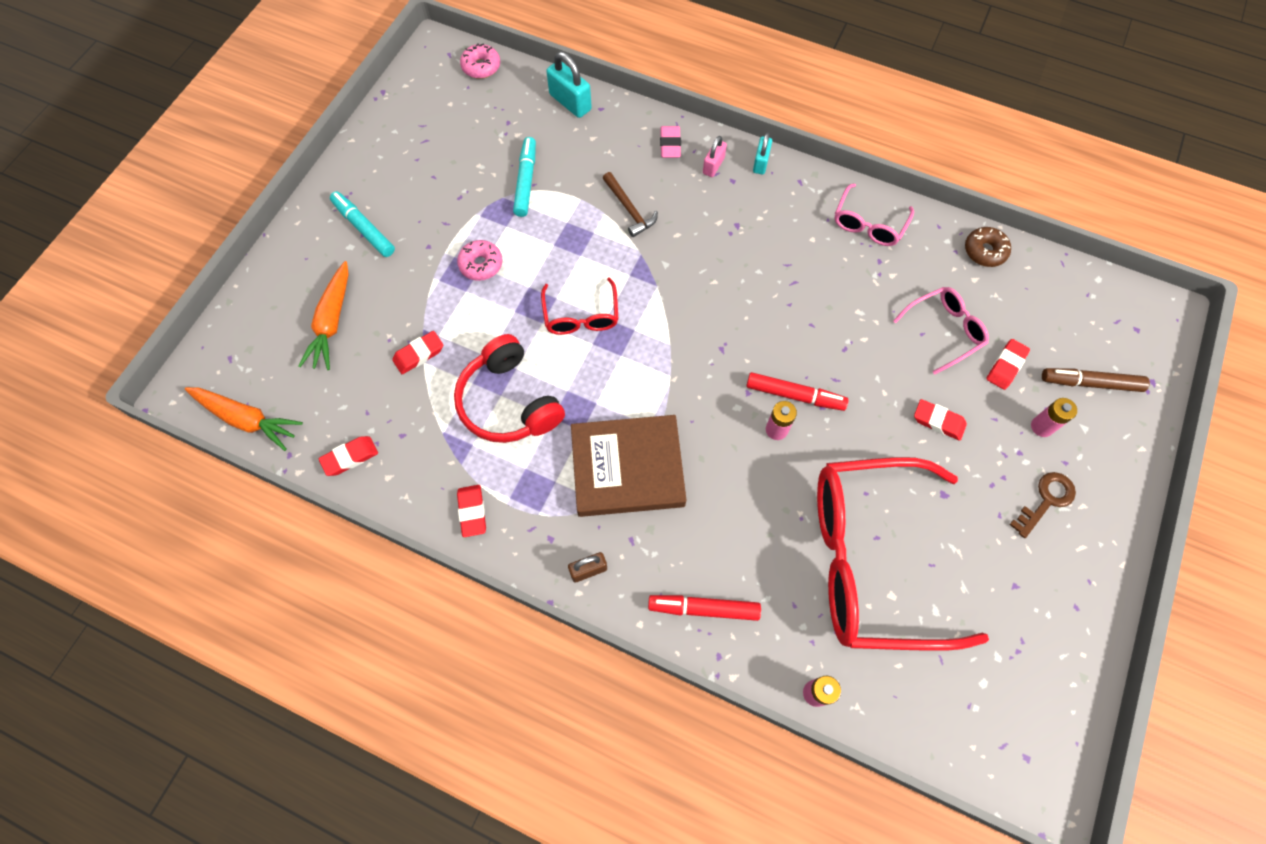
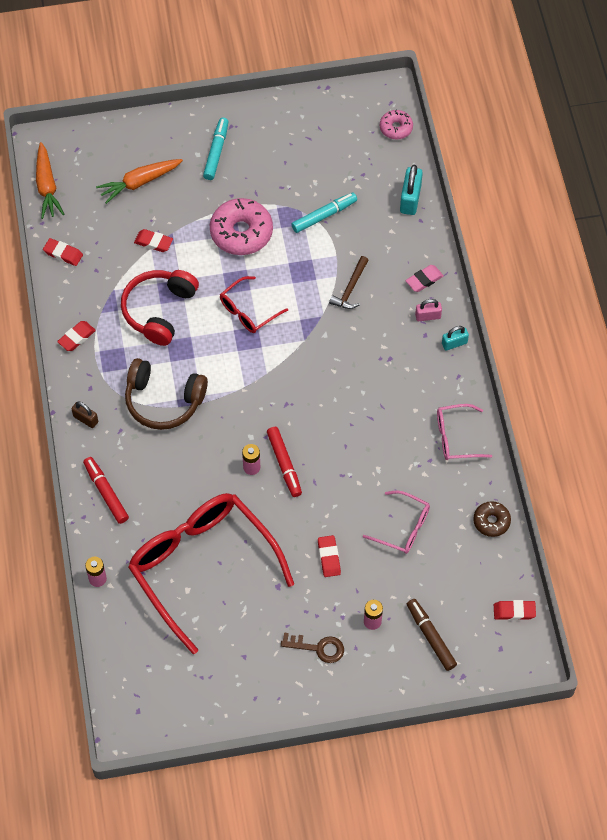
camera: 55 degrees right, 5 degrees down
pink donut [457,240,503,281] -> pink donut [210,198,273,255], size x1.83
brown book [571,415,686,517] -> brown headphones [125,358,208,430]
red eraser [986,339,1030,390] -> red eraser moved to [494,600,536,620]

